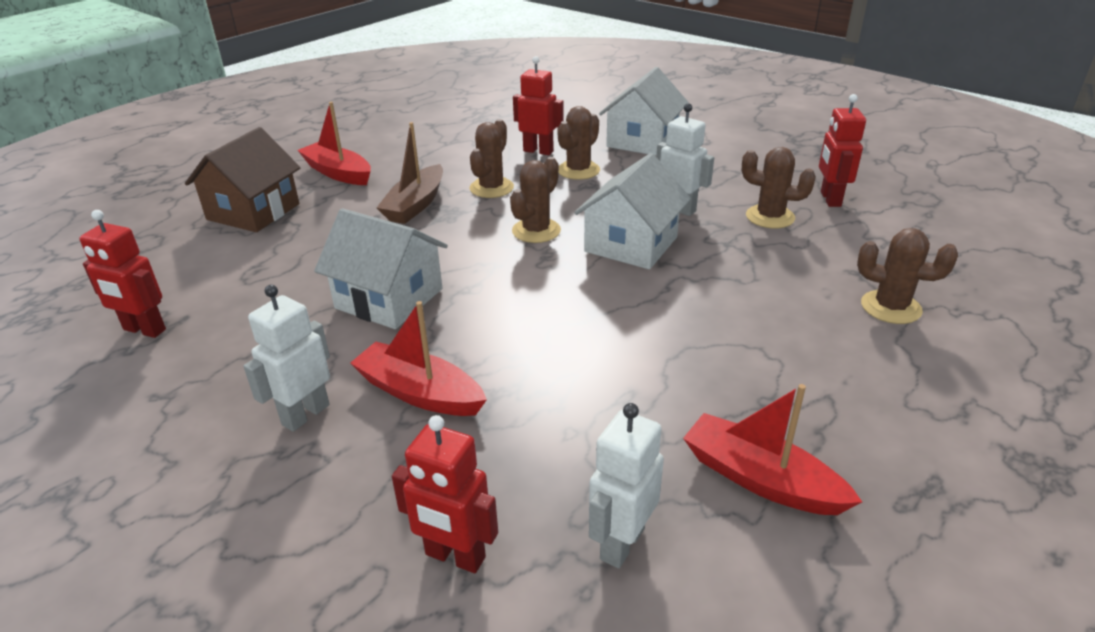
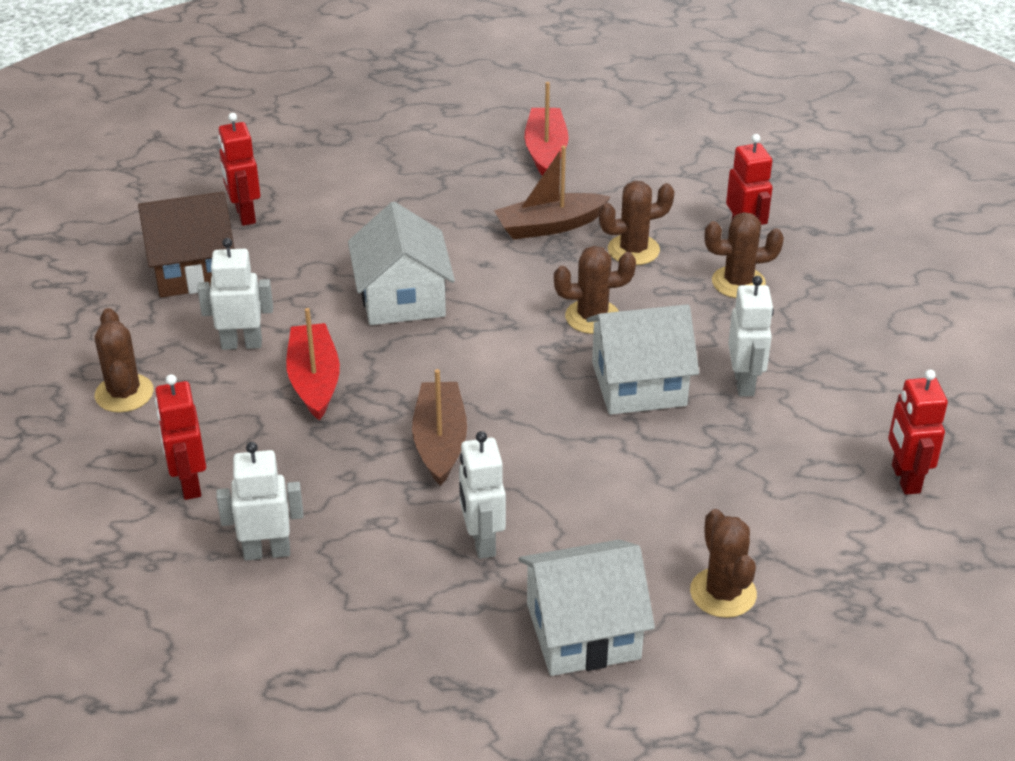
camera: 50 degrees right, 5 degrees up
brown house [185,127,300,232] -> brown house moved to [138,192,235,298]
white house [599,67,689,156] -> white house moved to [518,540,655,676]
red boat [683,384,862,515] -> none
brown cactus [742,147,816,228] -> brown cactus moved to [95,308,154,413]
red robot [819,94,866,207] -> red robot turned 60 degrees counterclockwise [888,370,948,495]
none -> brown boat [412,369,467,486]
none -> white robot [459,431,506,559]

